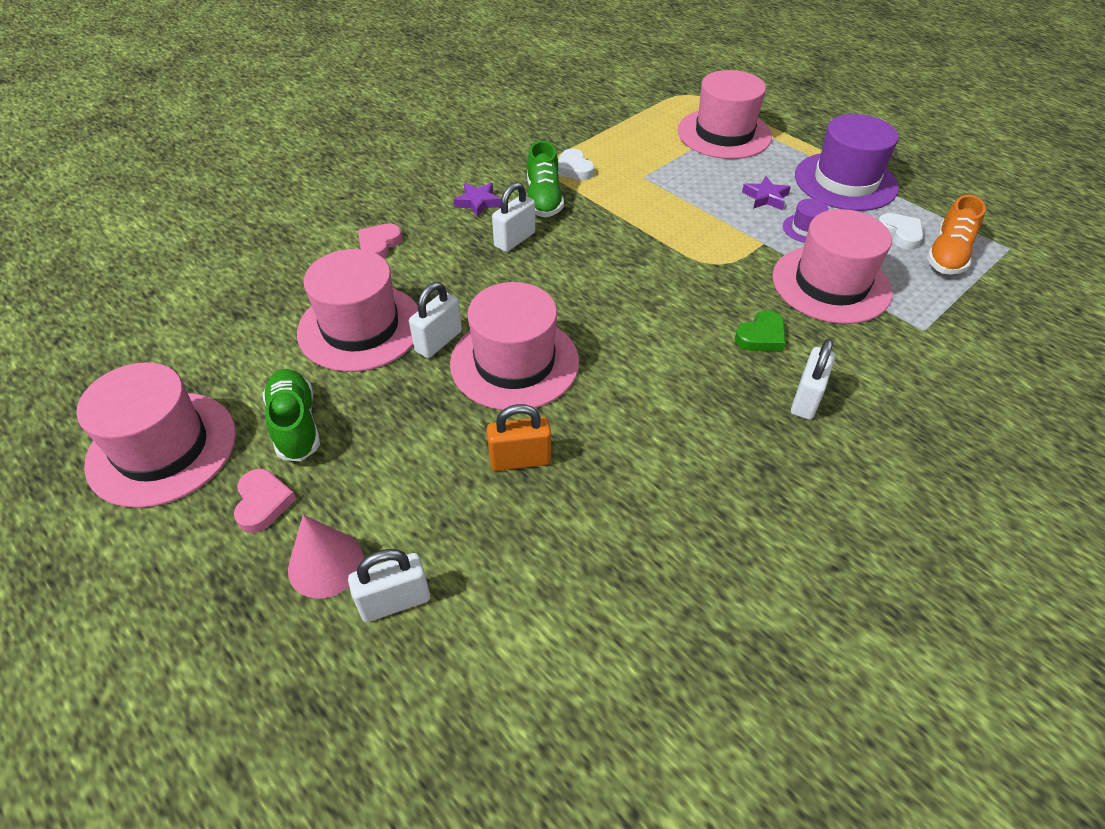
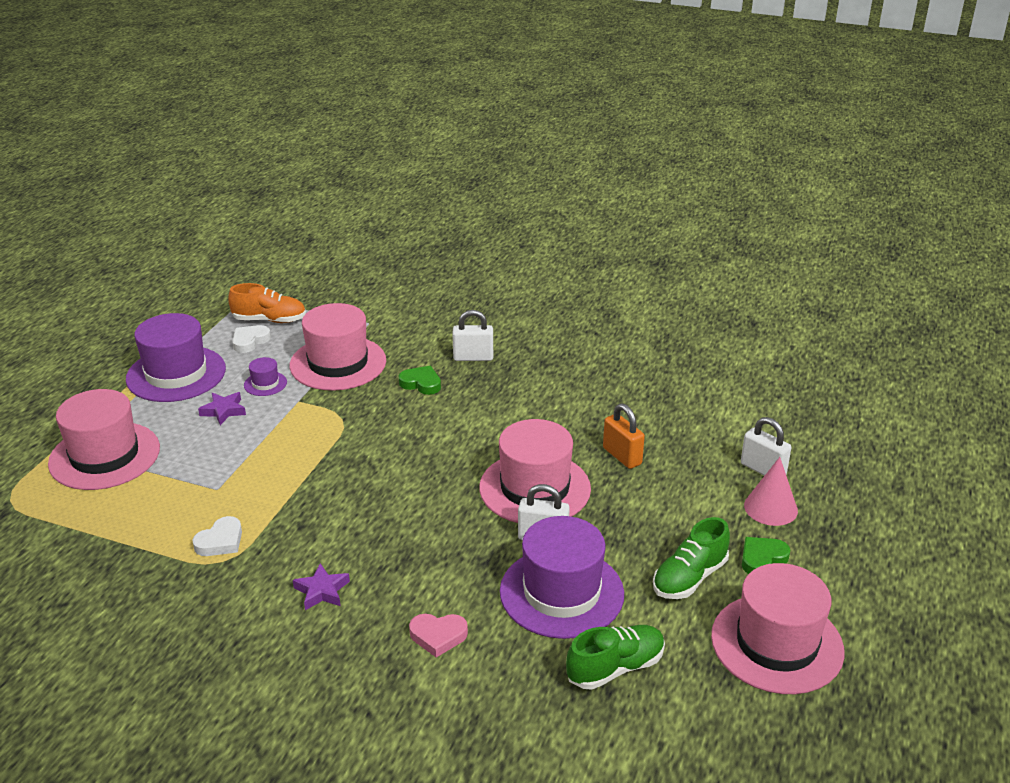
camera: 115 degrees left, 15 degrees down
pink heart [234,469,296,533] -> green heart [742,537,790,574]
pink hat [297,249,418,372] -> purple hat [500,516,624,639]
white padlock [492,182,535,252] -> none
green shoe [527,141,564,218] -> green shoe moved to [566,625,665,690]

